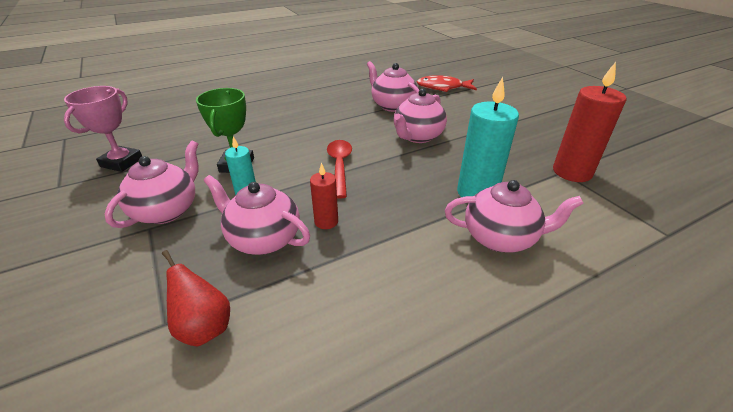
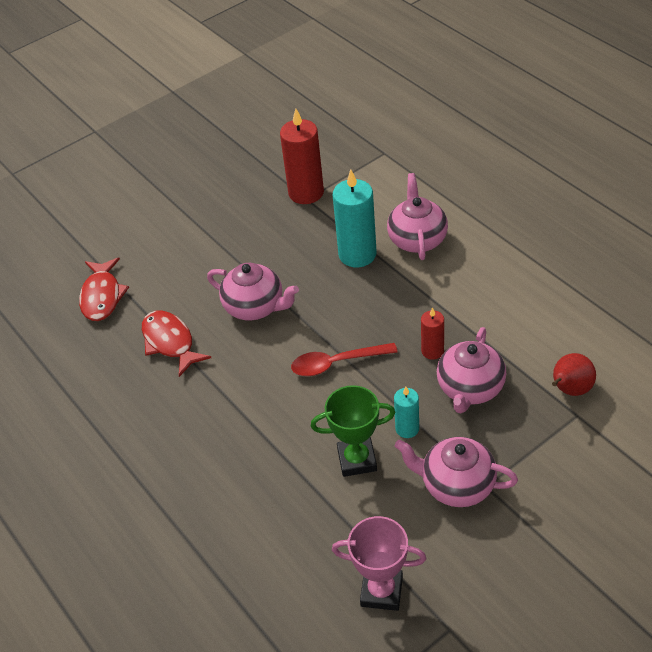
camera: 95 degrees left, 10 degrees up
pink teapot [367,61,419,112] -> red fish [142,311,211,377]

